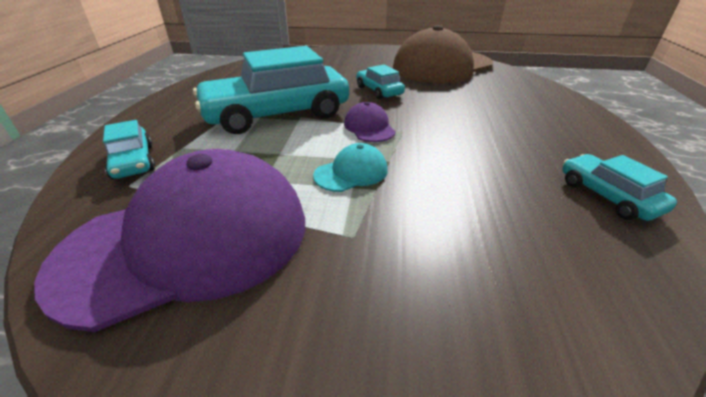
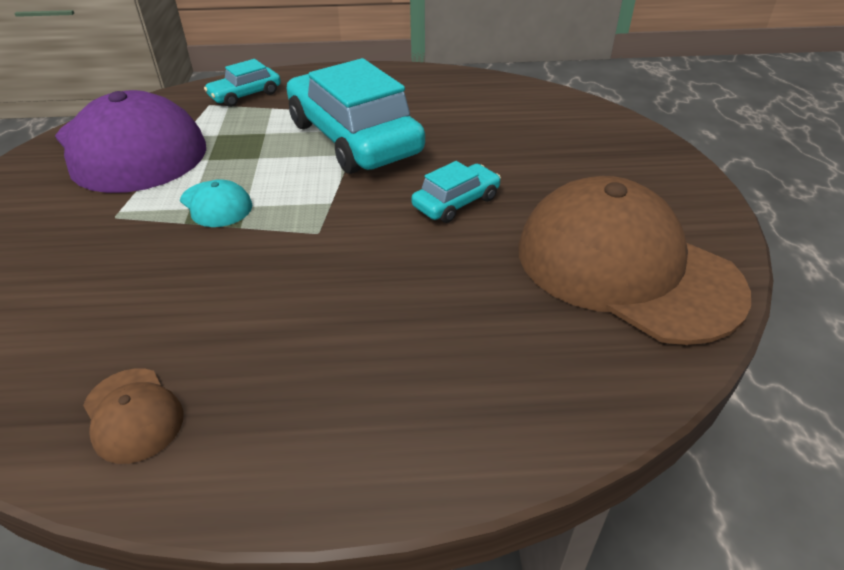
camera: 80 degrees right, 5 degrees up
purple cap [344,102,396,142] -> none
turquoise car [562,154,677,221] -> brown cap [83,368,184,464]

